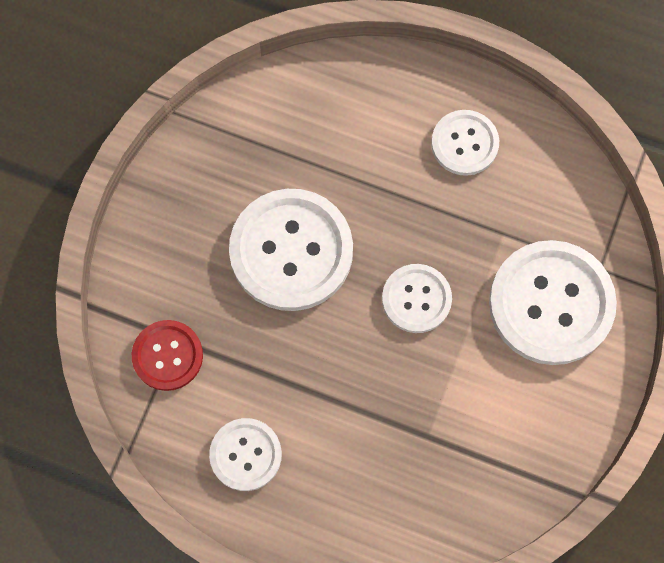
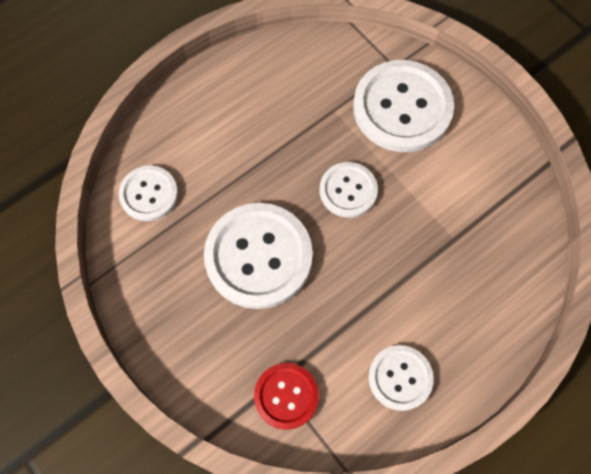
camera: 60 degrees left, 5 degrees down
white button [431,110,499,176] -> white button moved to [119,165,178,221]

